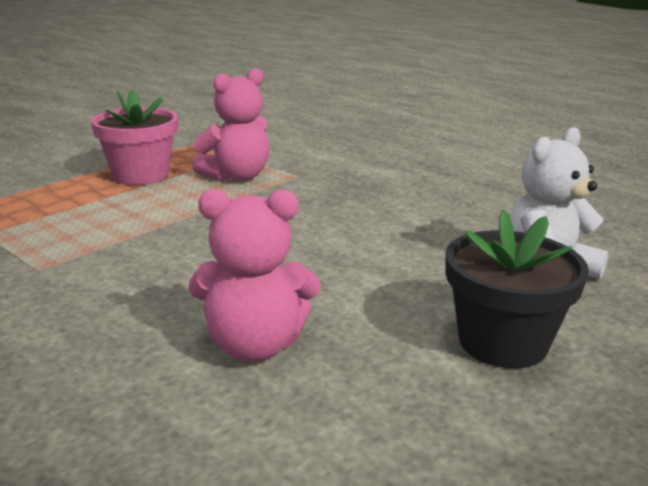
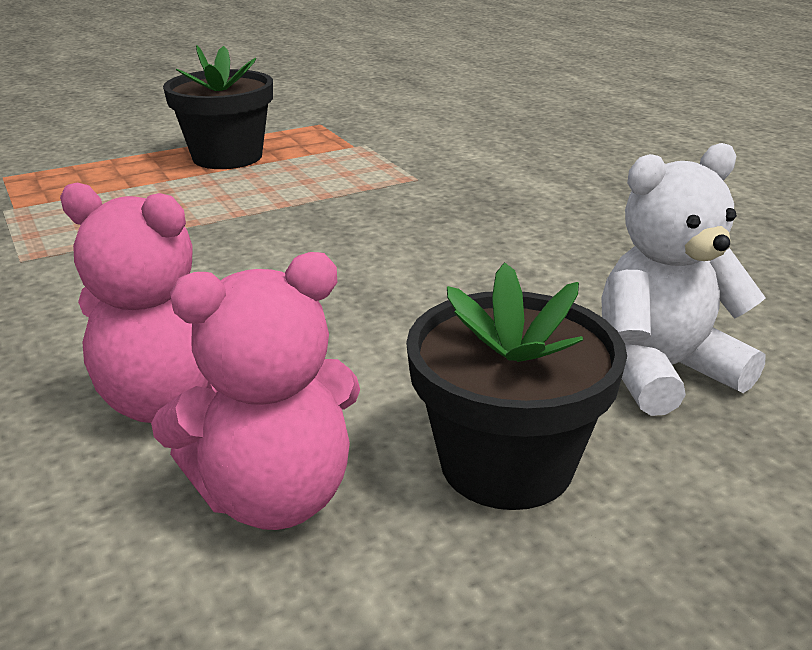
camera: 20 degrees right, 5 degrees up
pink flower pot [91,90,178,185] -> black flower pot [163,45,273,169]
pink teddy bear [192,68,269,181] -> pink teddy bear moved to [151,252,360,530]

